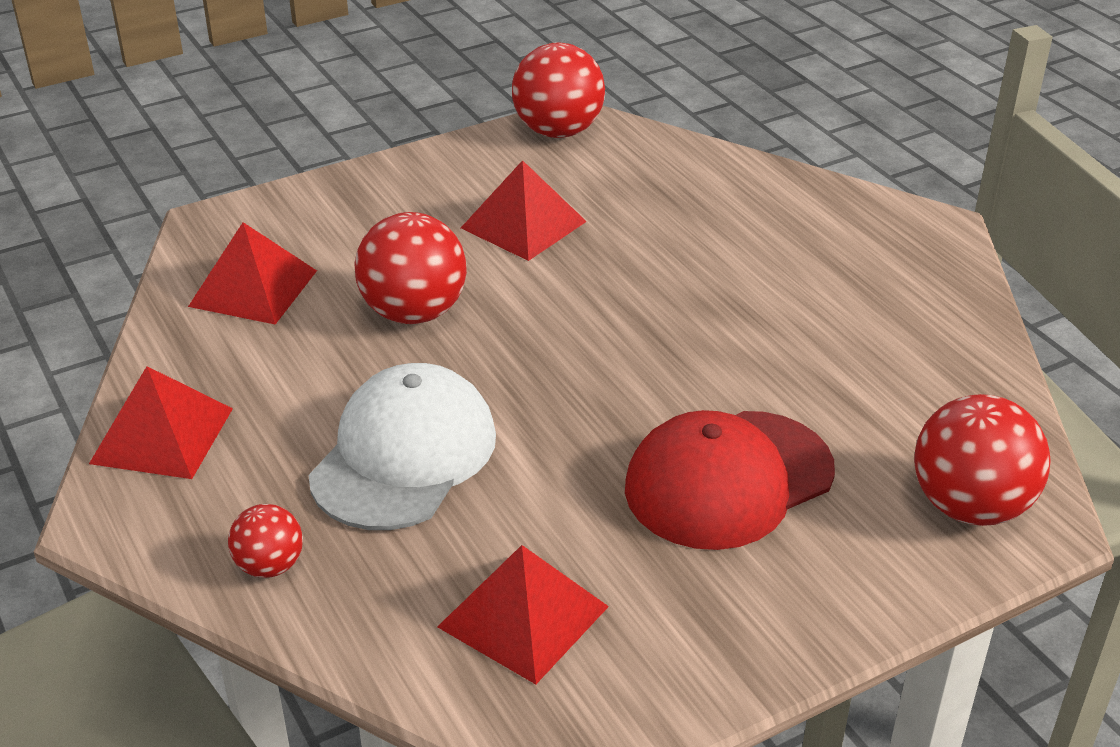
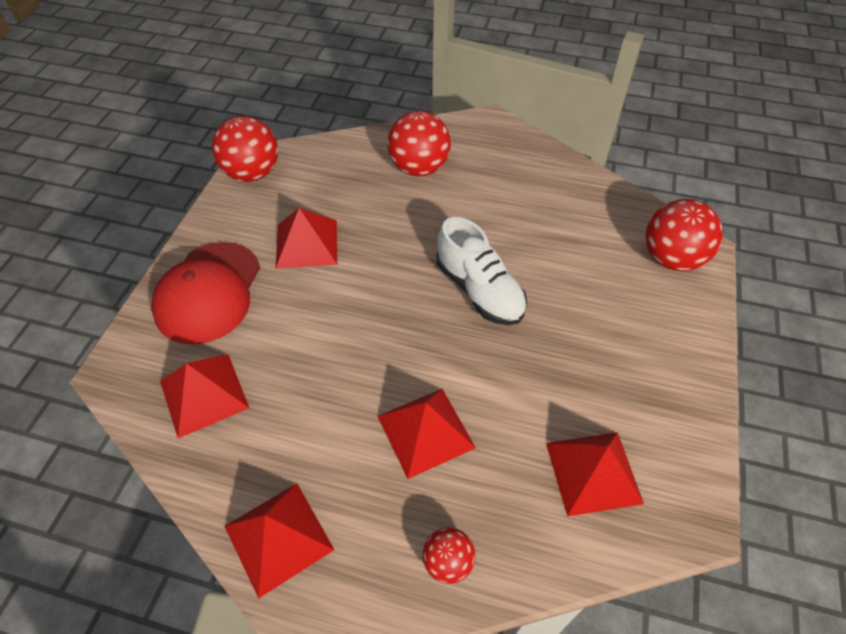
camera: 45 degrees left, 15 degrees up
white cap [309,363,496,530] -> red pyramid [377,389,476,479]
red ball [354,212,467,324] -> red ball moved to [388,111,451,176]
red cap [625,410,835,550] -> red cap moved to [151,242,260,344]
none -> white shoe [437,217,527,325]

